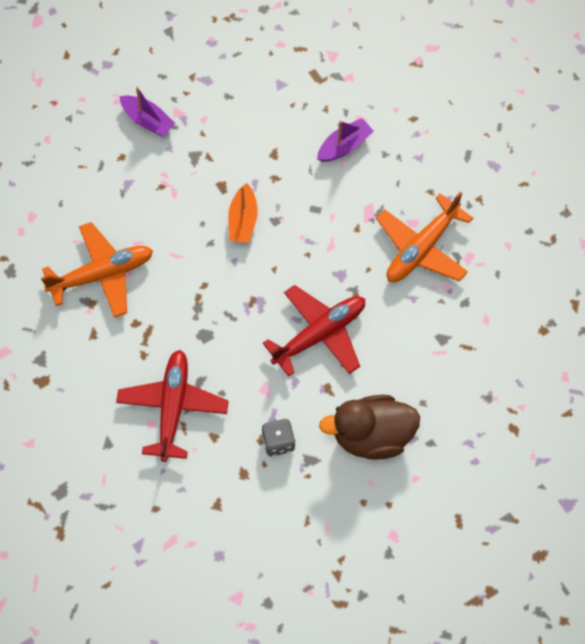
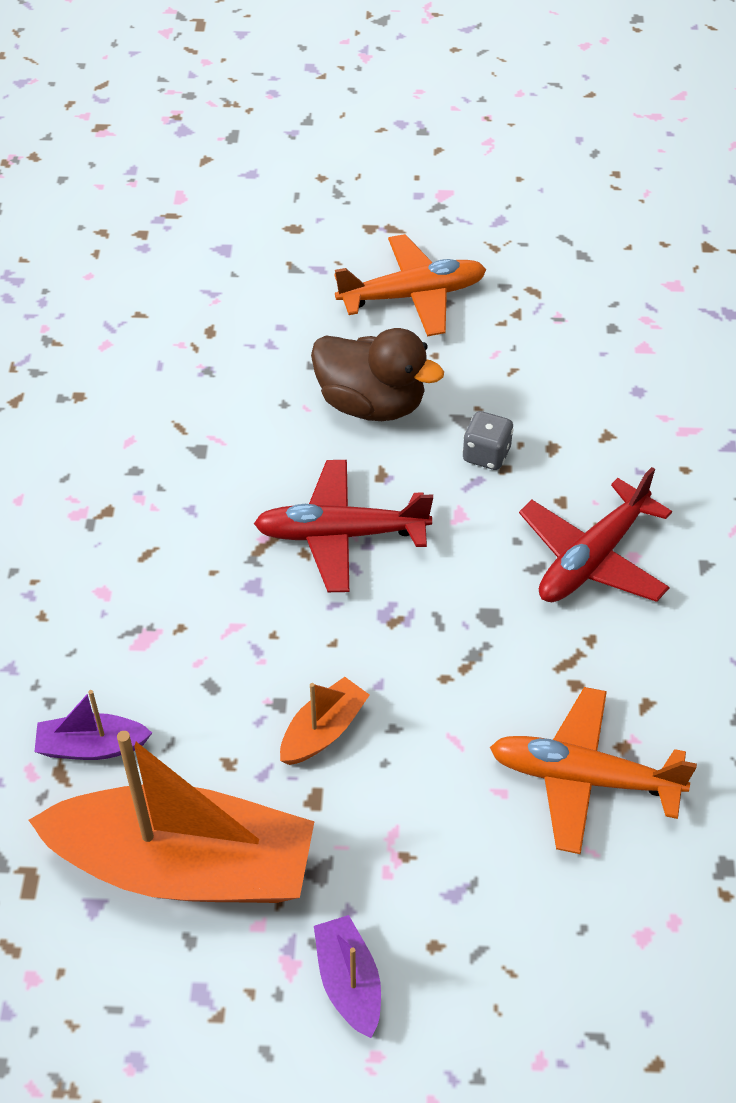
camera: 145 degrees left, 15 degrees down
orange plane [376,191,473,282] -> orange plane moved to [334,234,487,336]
none -> orange boat [29,731,315,903]

